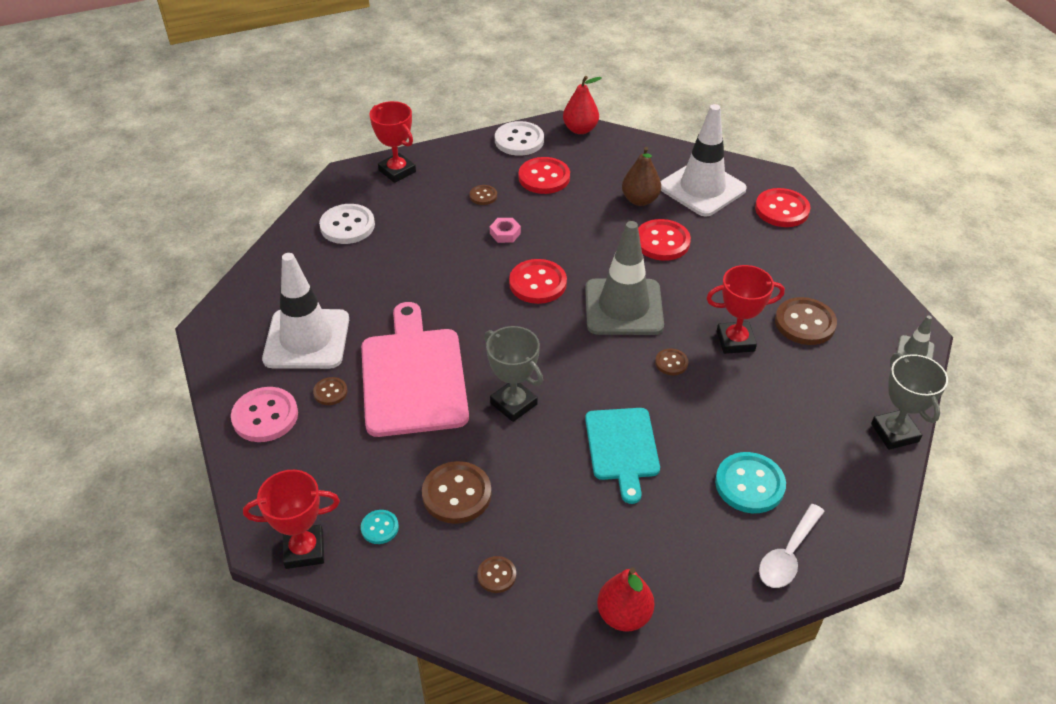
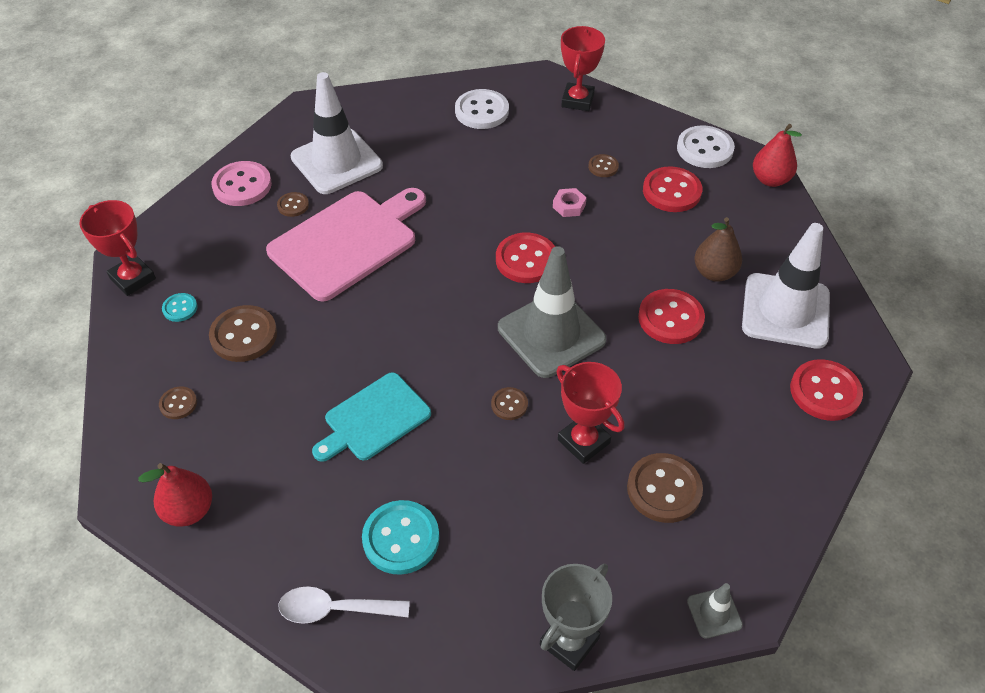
camera: 55 degrees right, 5 degrees up
grey trophy [484,326,543,422] -> none

